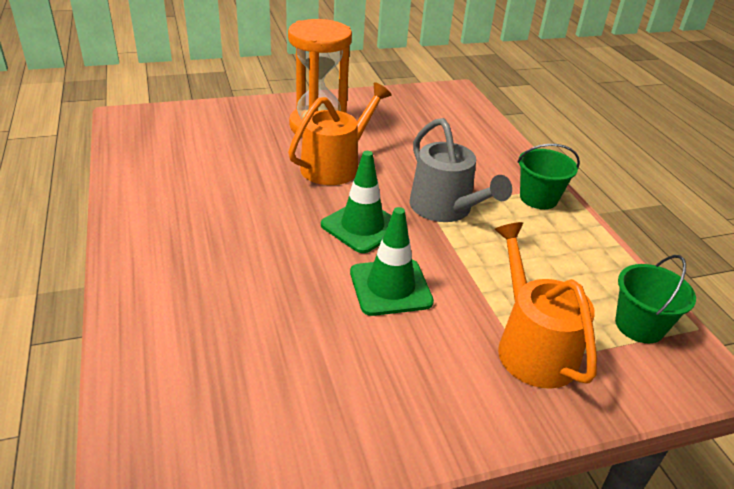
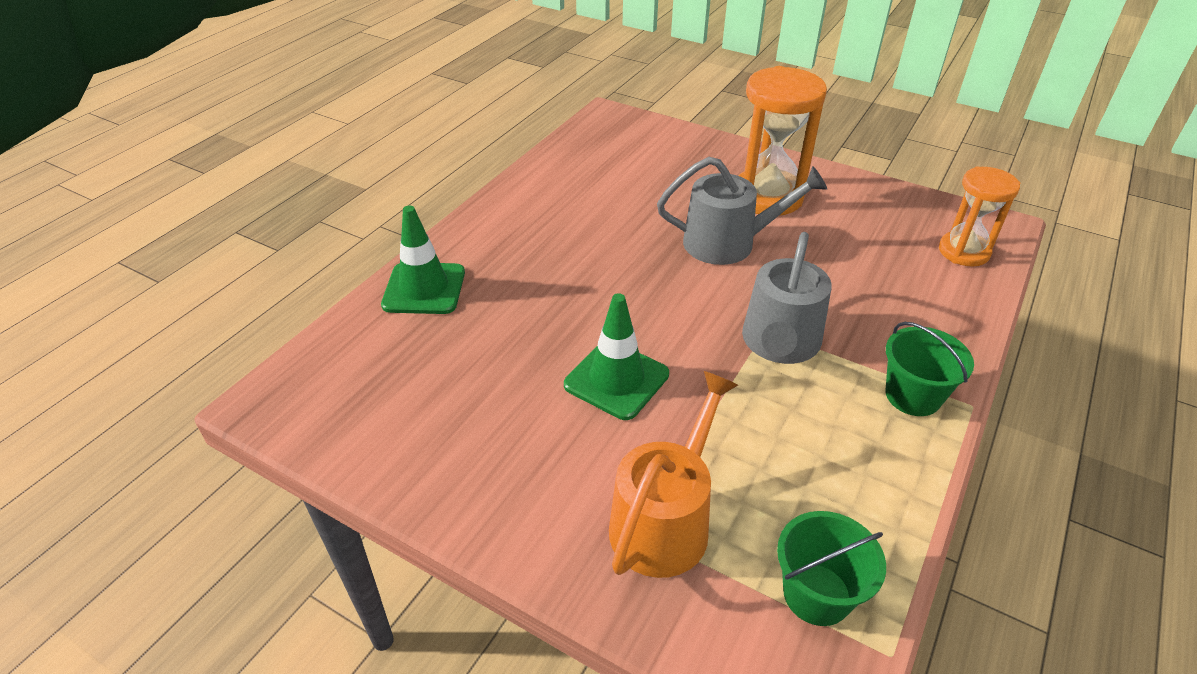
camera: 50 degrees right, 5 degrees up
orange watering can [288,82,392,185] -> grey watering can [657,157,827,265]
green traffic cone [321,151,392,253] -> green traffic cone moved to [381,206,465,314]
none -> orange hourglass [939,166,1020,267]

